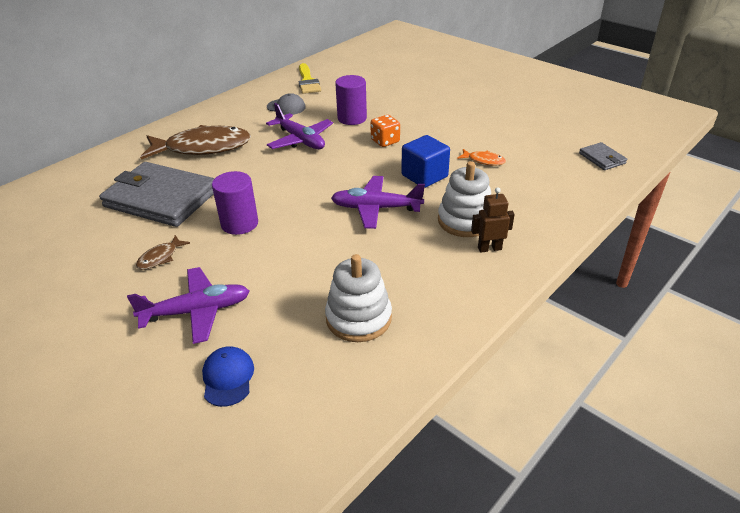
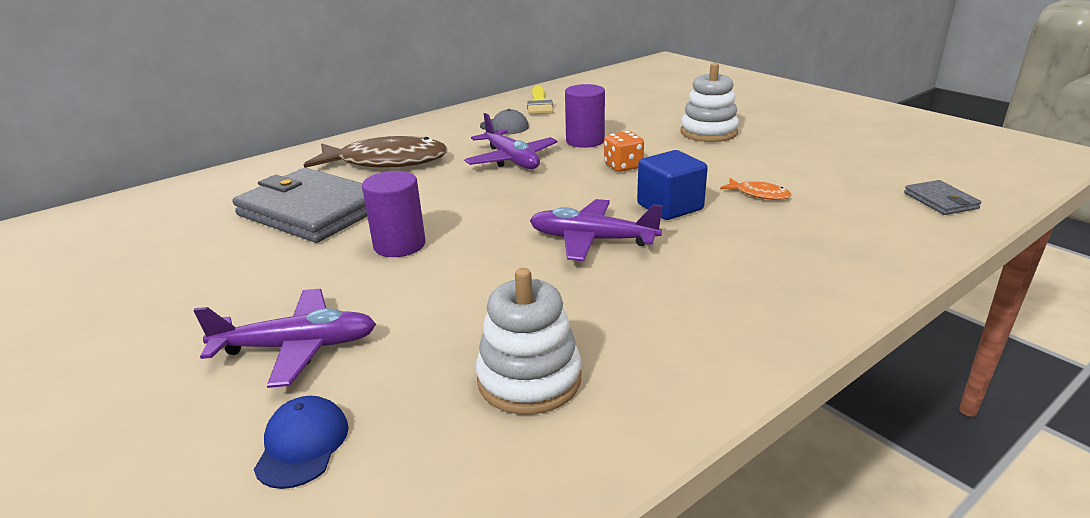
camera: 10 degrees right, 10 degrees down
brown fish [136,235,190,270] -> none
white stacking toy [438,161,491,237] -> white stacking toy moved to [681,63,739,142]
brown robot [471,187,515,253] -> none

